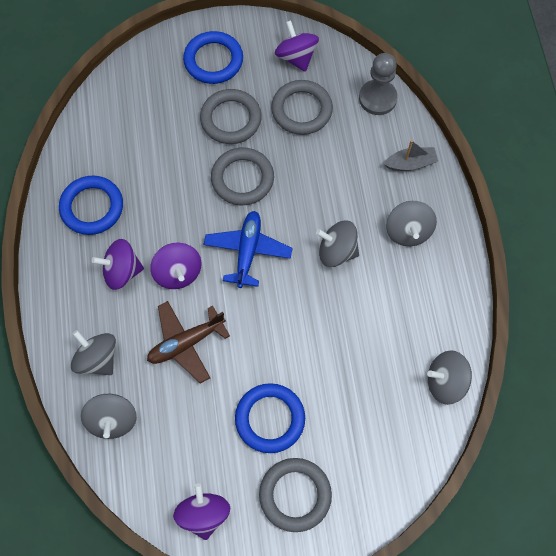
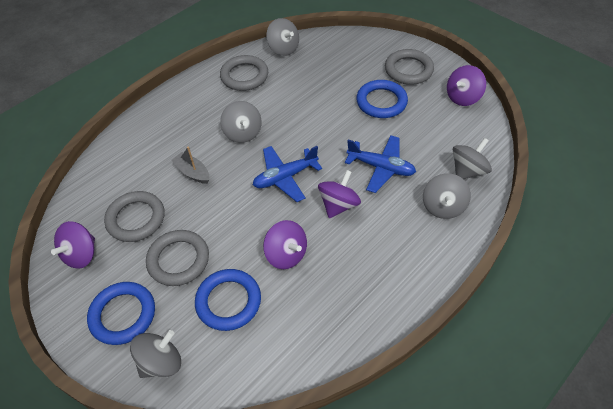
camera: 125 degrees left, 15 degrees down
blue ring [59,176,123,235] -> blue ring moved to [195,269,261,331]
purple spinning top [92,239,144,290] -> purple spinning top moved to [263,220,307,269]
brown plane [147,301,230,384] -> blue plane [345,135,416,193]
grey ring [211,148,274,205] -> grey ring moved to [220,55,268,91]
grey pawn [359,53,398,115] -> none
grey boat [383,140,438,171] -> grey boat moved to [172,146,209,184]
grey spinning top [386,201,437,246] -> grey spinning top moved to [130,330,181,378]

